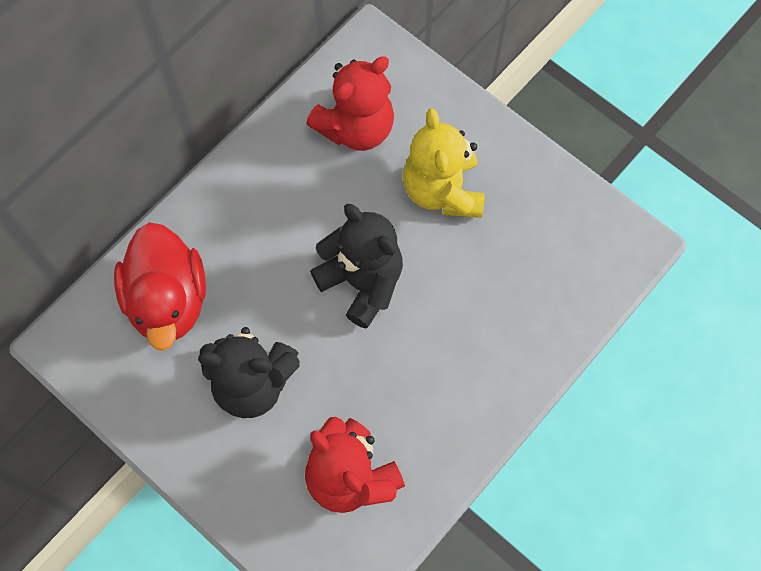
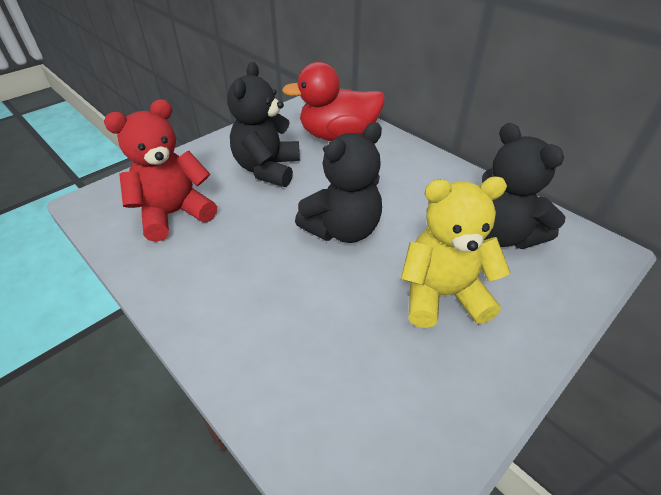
camera: 95 degrees right, 25 degrees down
red teddy bear [306,57,394,151] -> black teddy bear [482,123,565,249]

